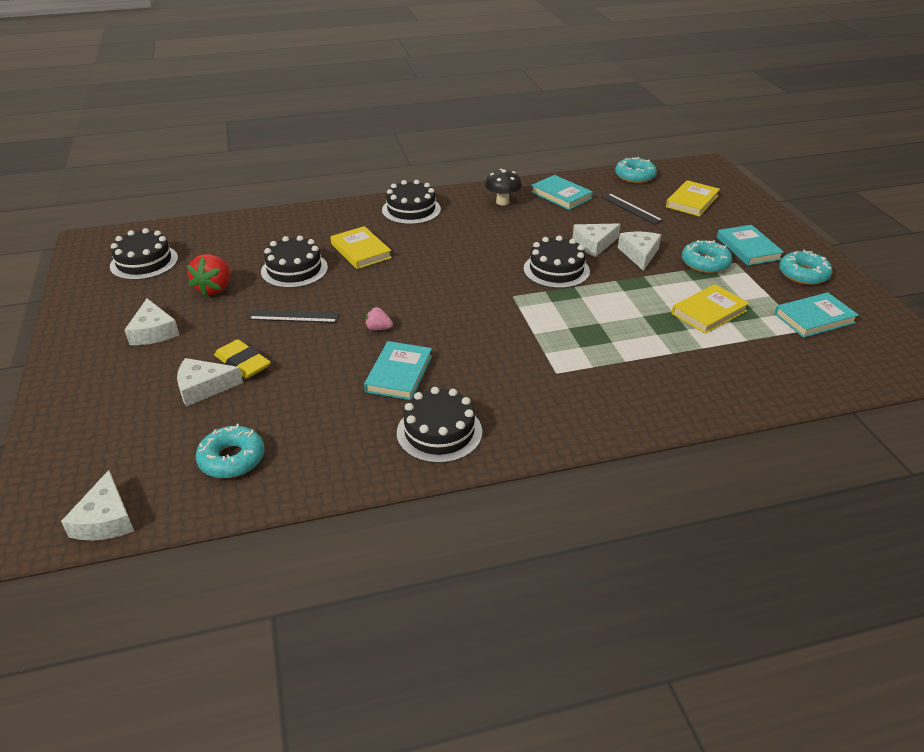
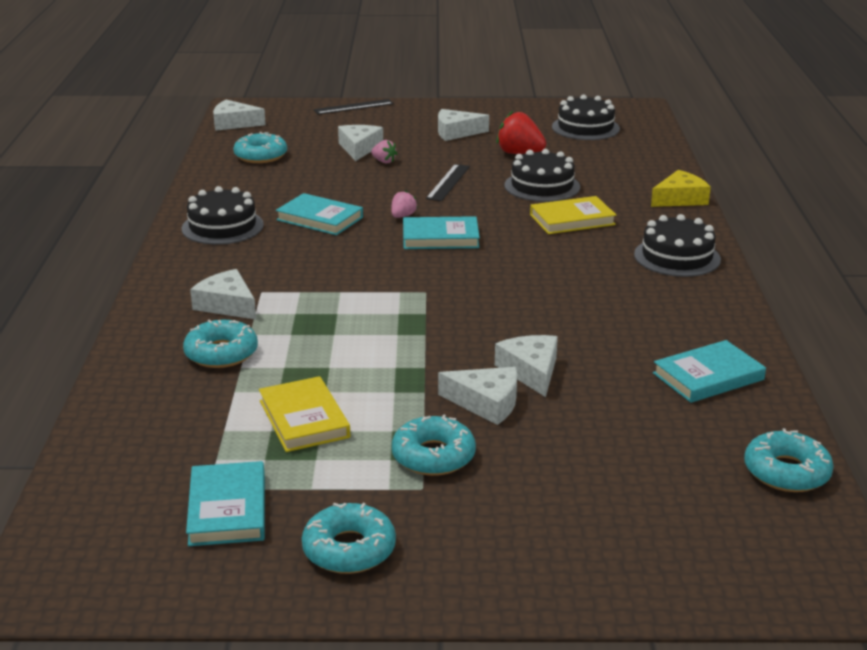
camera: 105 degrees right, 10 degrees down
yellow eraser [214,339,271,378] -> pink strawberry [371,140,397,163]
black mushroom [485,169,522,206] -> none
black cake [524,236,590,288] -> none
black ruler [601,193,664,225] -> black ruler moved to [313,99,394,115]
yellow book [666,180,720,217] -> none
turquoise book [717,225,784,266] -> turquoise book moved to [403,216,480,249]
none -> turquoise donut [183,319,258,368]
none -> white cheese [190,269,256,320]
none -> yellow cheese [651,170,711,207]

